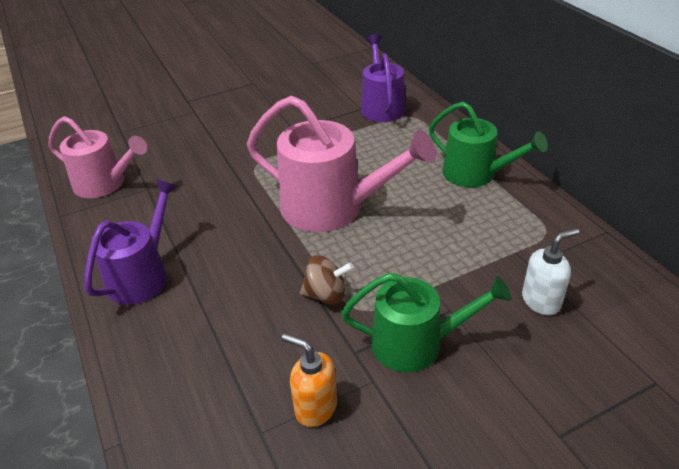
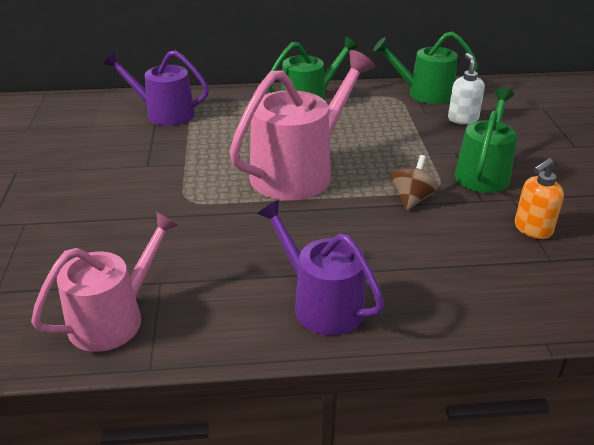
camera: 70 degrees left, 5 degrees down
none -> green watering can [373,31,478,104]

